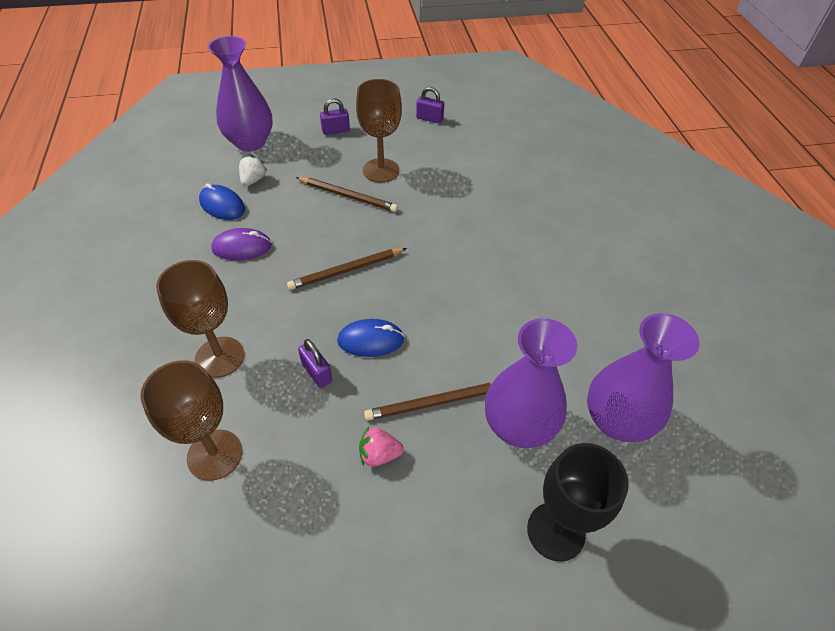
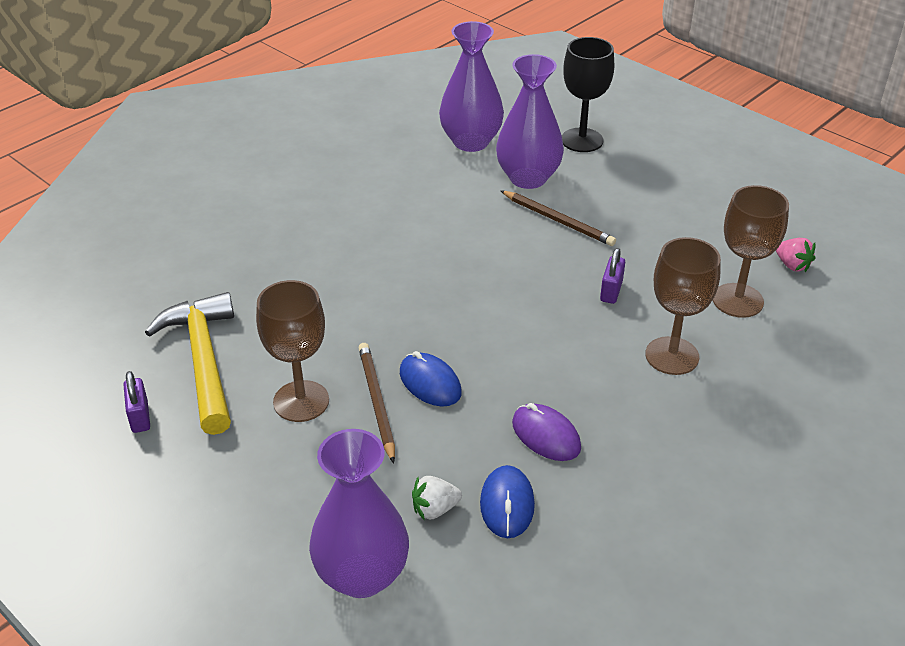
camera: 125 degrees left, 10 degrees down
brown pencil [287,248,407,290] -> none
purple padlock [320,99,350,135] -> none
blue mouse [337,319,405,357] -> blue mouse moved to [400,351,462,406]
pink strawberry [359,426,404,467] -> pink strawberry moved to [776,238,815,272]
none -> yellow hammer [145,292,234,435]

